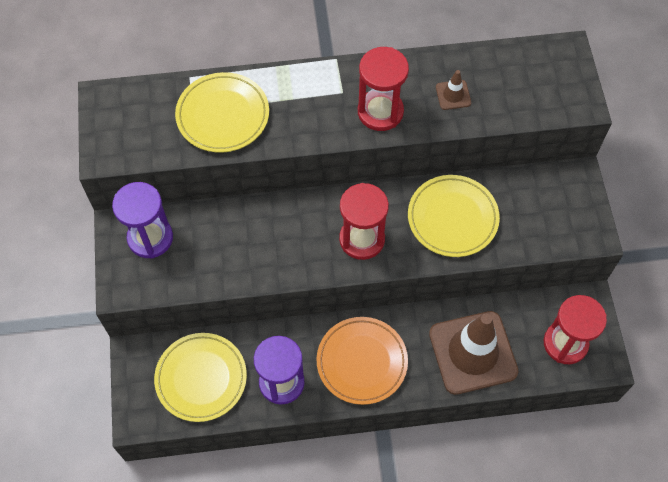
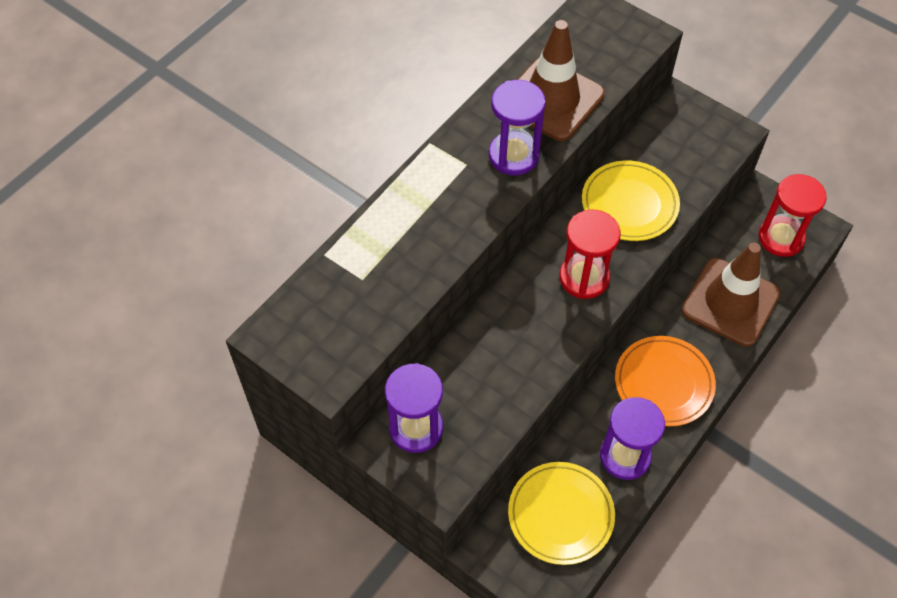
camera: 45 degrees left, 5 degrees down
yellow plate [175,72,269,153] -> none
red hourglass [358,47,409,131] -> purple hourglass [489,80,546,175]
brown traffic cone [436,70,471,110] -> brown traffic cone [517,20,605,141], size x2.43

